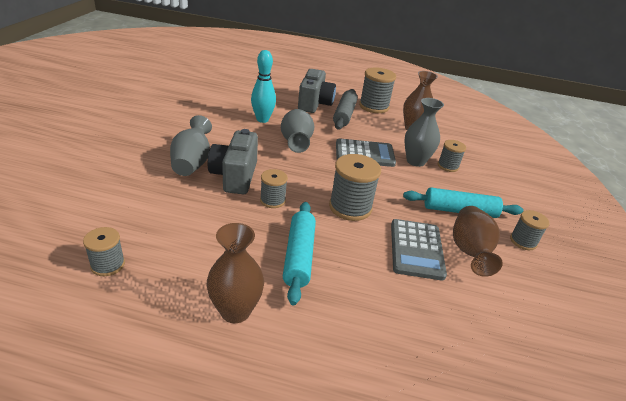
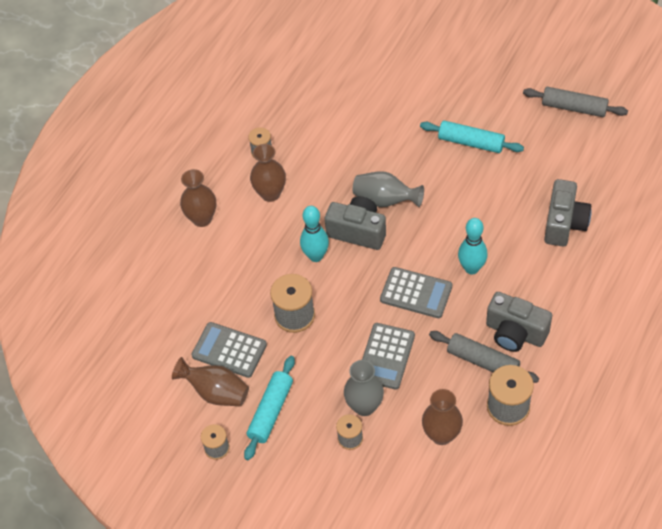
camera: 115 degrees right, 20 degrees up
grey spool [260,169,288,208] -> turquoise bowling pin [300,206,329,262]
grey vase [281,109,314,153] -> grey calculator [380,267,452,318]
turquoise rolling pin [283,202,316,305] -> turquoise rolling pin moved to [420,120,524,153]
none -> brown vase [250,144,286,202]
none -> grey rolling pin [523,87,628,117]
none -> grey camera [544,179,592,246]

